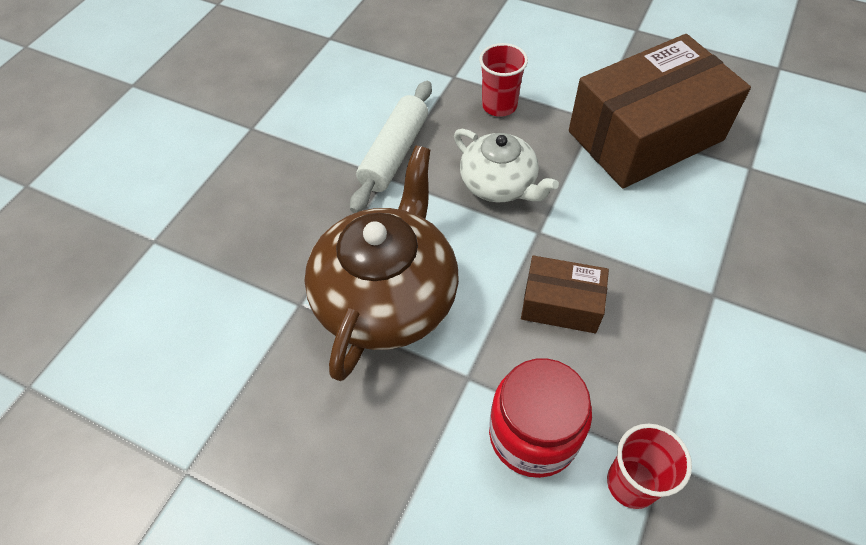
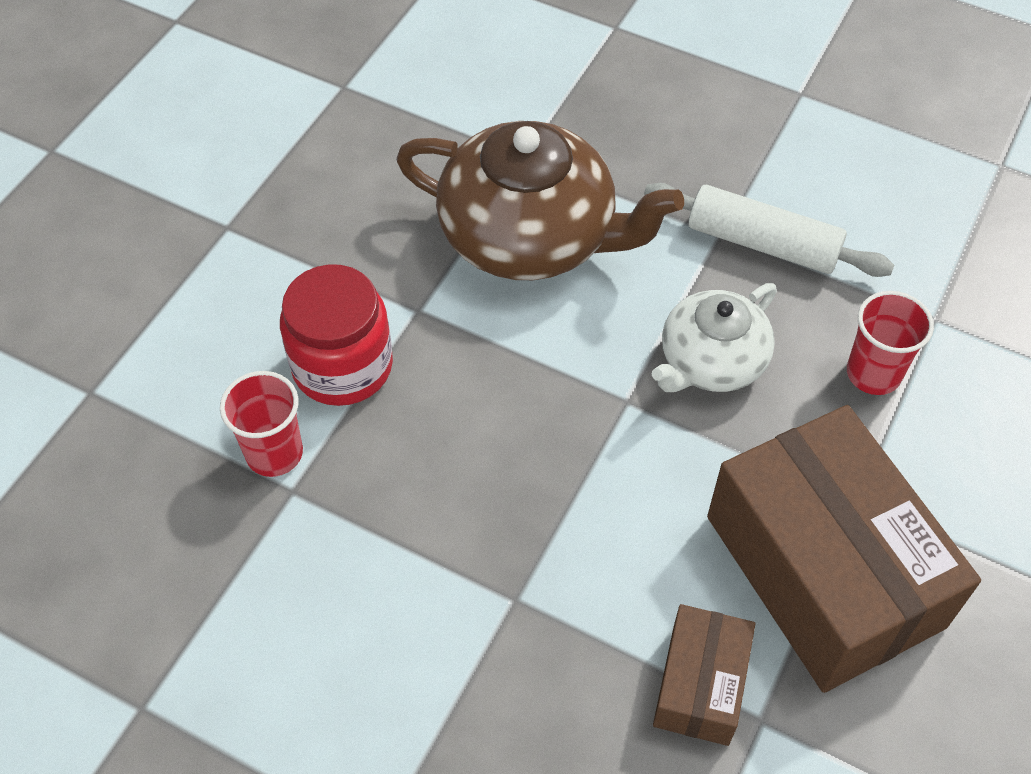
camera: 90 degrees right, 0 degrees up
brown box [521,255,609,333] -> brown box moved to [653,604,755,746]

